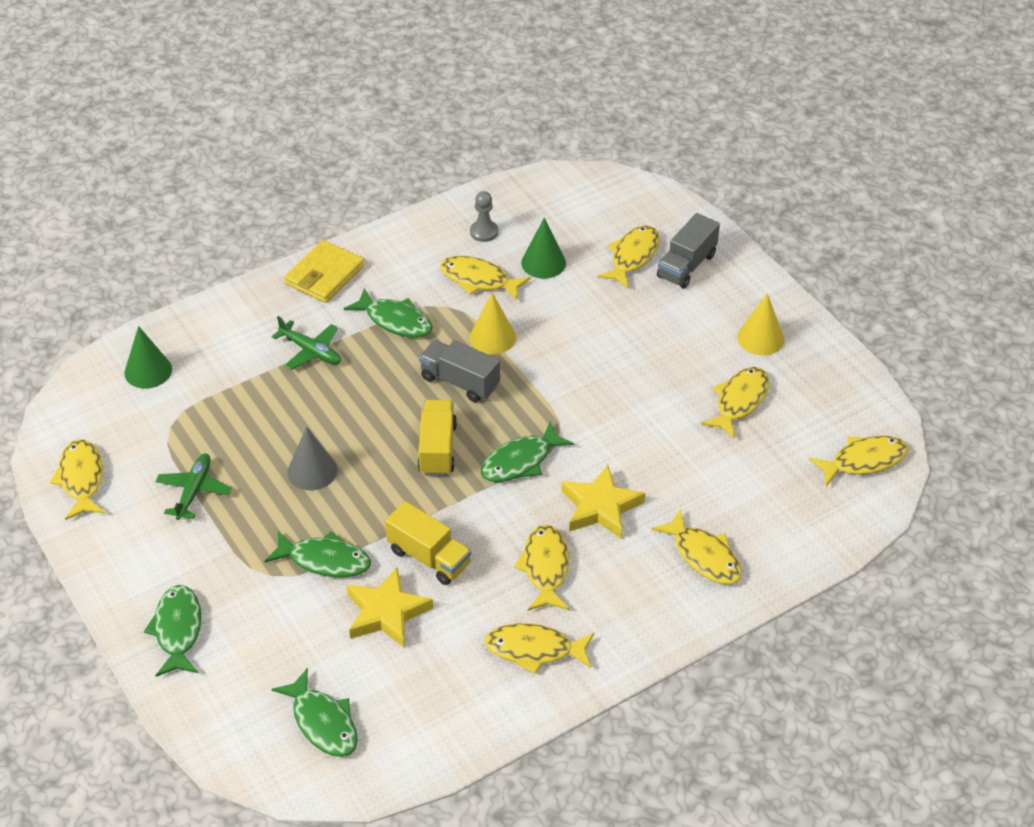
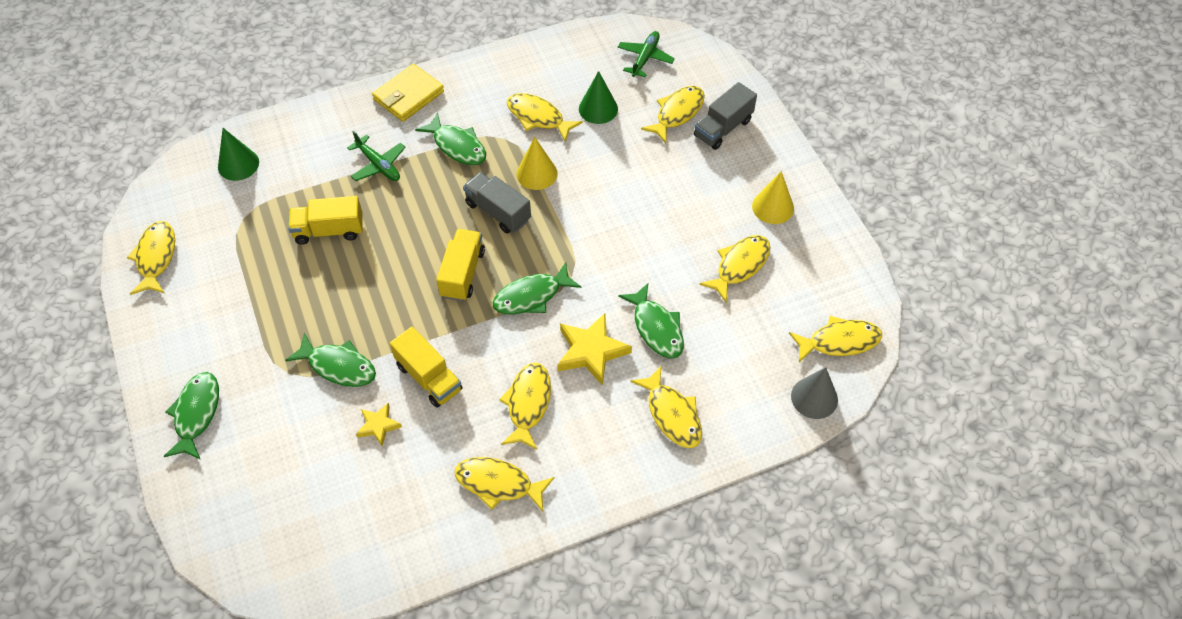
camera: 10 degrees right, 10 degrees up
green plane [155,454,232,520] -> green plane moved to [617,31,675,77]
green fish [271,668,358,757] -> green fish moved to [618,283,684,359]
grey cone [287,426,337,490] -> grey cone moved to [791,367,838,419]
yellow star [346,567,433,647] -> yellow star [356,403,402,446], size x0.57
grey pawn [470,191,498,242] -> none
none -> yellow truck [288,196,363,244]

